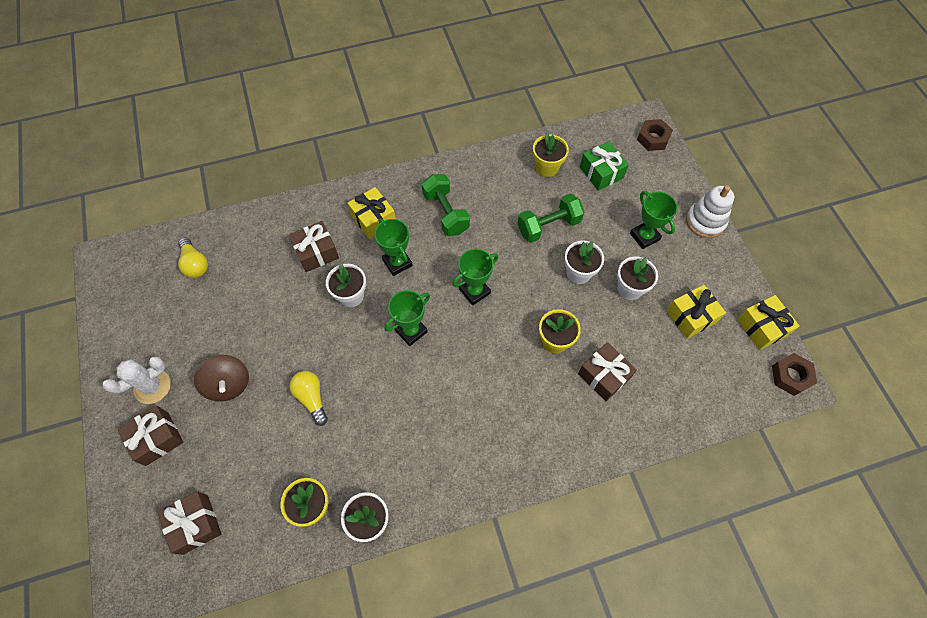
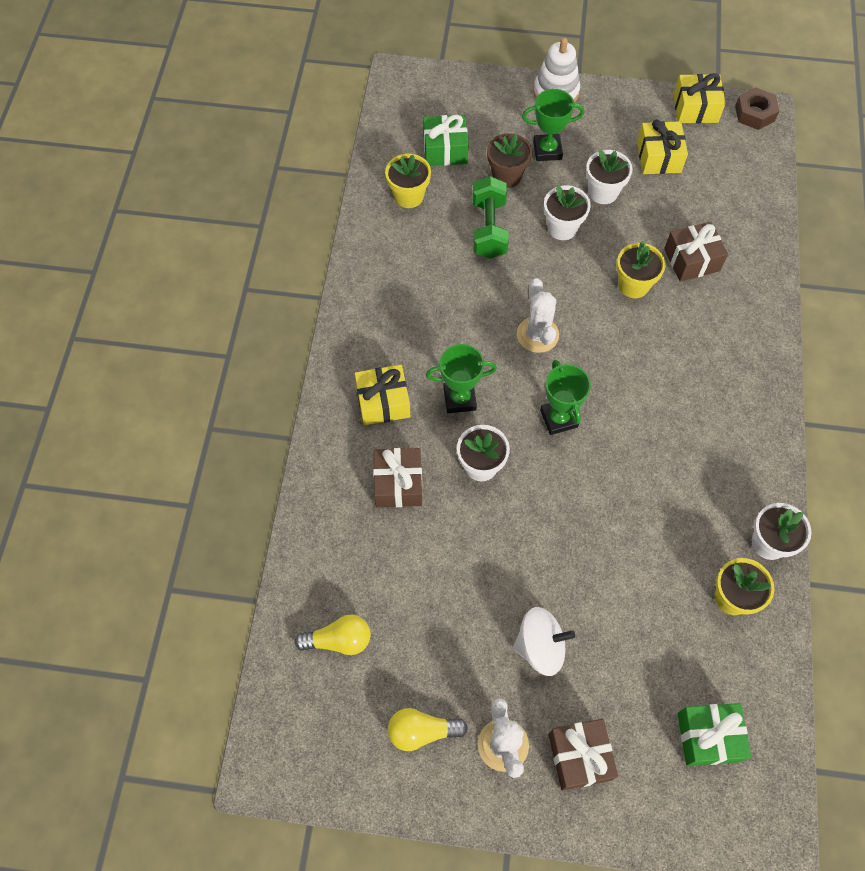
camera: 65 degrees left, 0 degrees up
brown gift [157,491,222,555] -> green gift [678,703,751,766]
brown spinning top [194,355,249,401] -> white spinning top [513,607,575,676]
yellow light bulb [289,371,328,426] -> yellow light bulb moved to [388,708,468,751]
green dumbbell [422,174,470,236] -> none
green trophy [452,249,498,306] -> white cactus [517,278,559,353]
brown nut [637,119,673,151] -> none
none -> brown flower pot [487,133,532,188]

